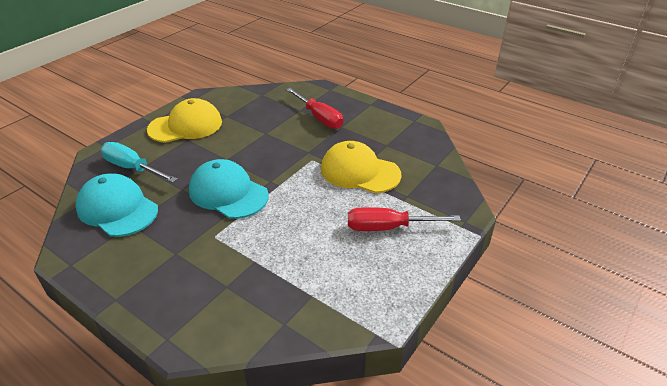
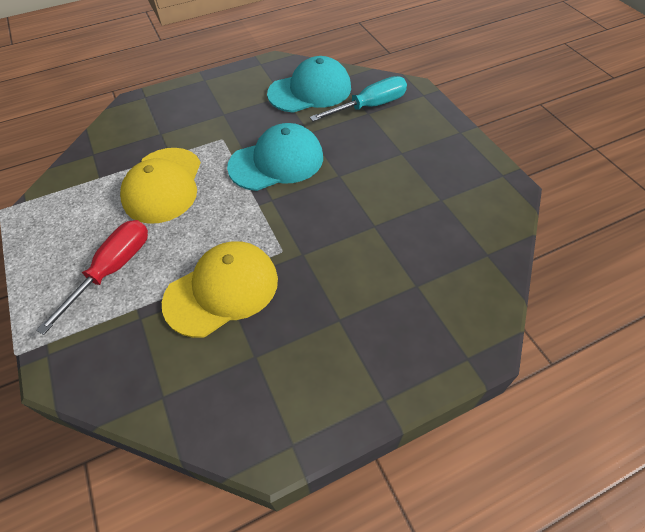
camera: 120 degrees right, 15 degrees up
yellow cap [147,98,222,143] -> yellow cap moved to [120,148,201,224]
red screwdriver [286,88,343,129] -> none

